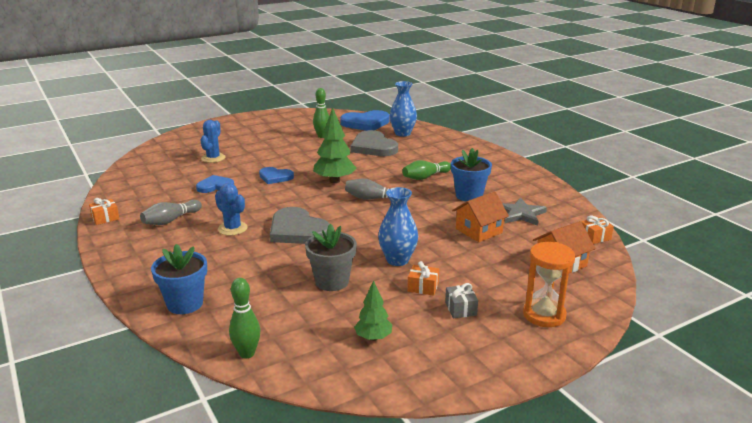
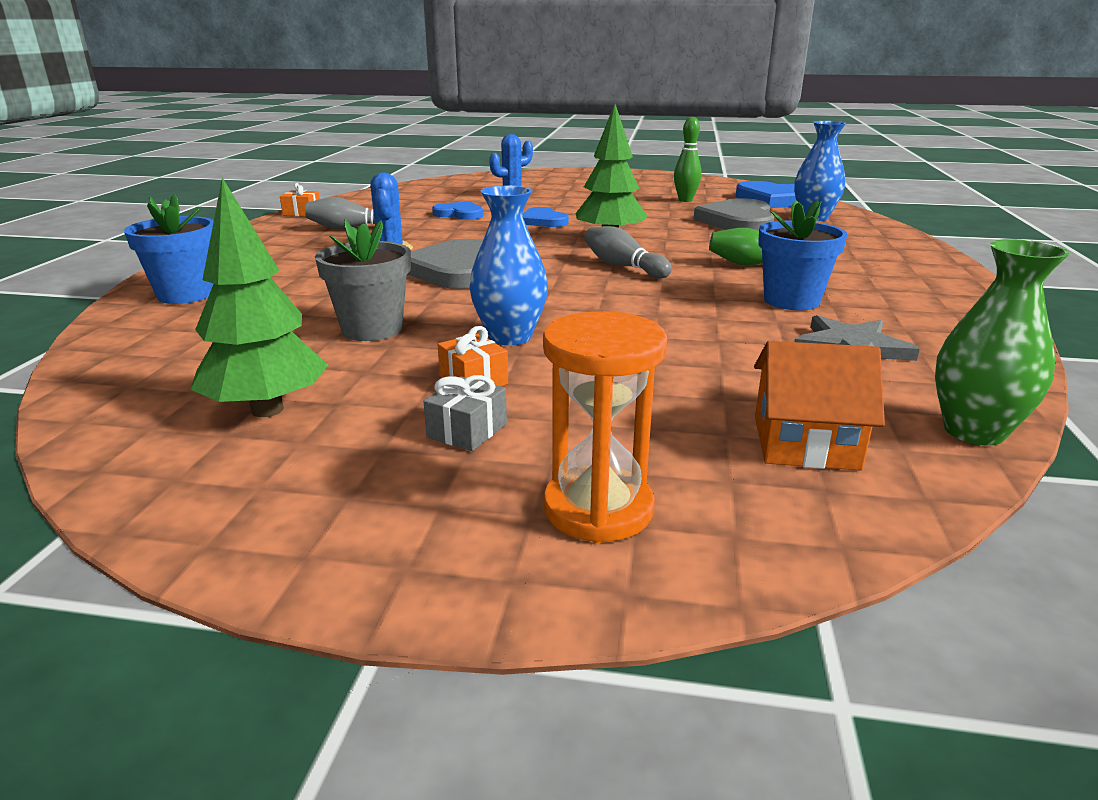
camera: 40 degrees right, 0 degrees up
green bowling pin [229,278,260,358] -> none
green tree [354,280,392,341] -> green tree [190,178,328,417], size x1.68
orange house [452,192,509,242] -> none
orange gift [581,215,614,244] -> green vase [935,239,1070,445]

